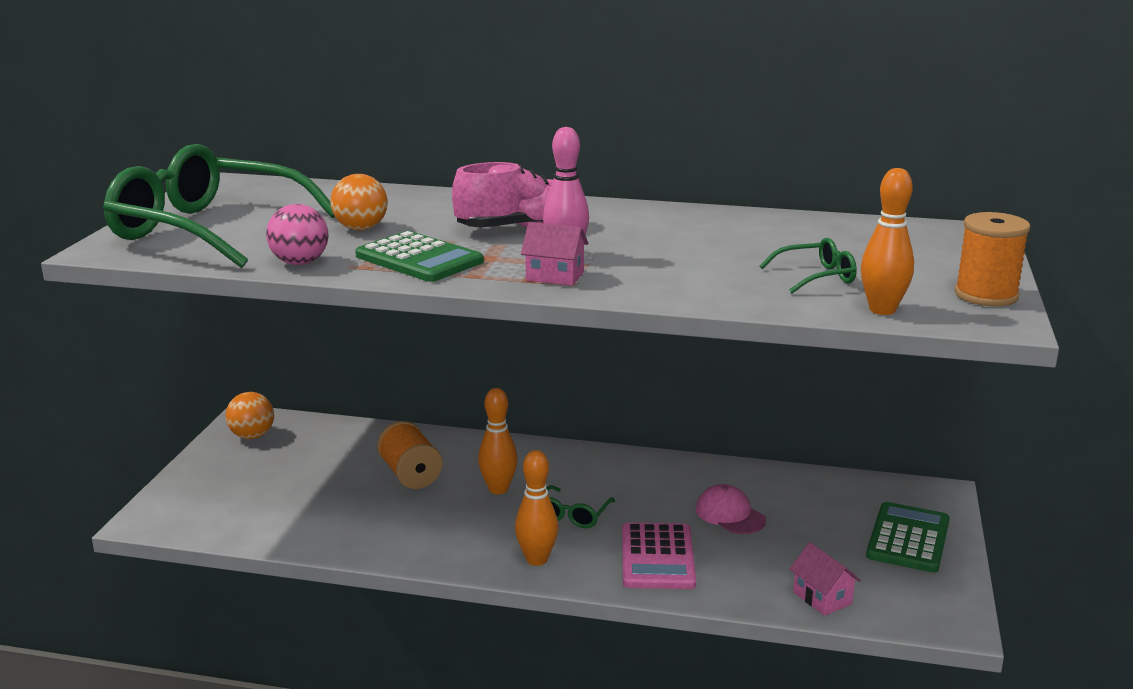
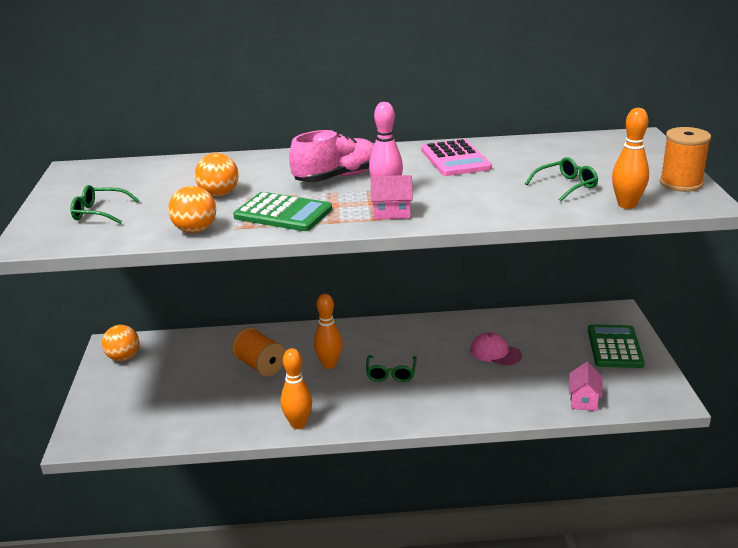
camera: 15 degrees left, 5 degrees up
green glasses [103,144,335,268] -> green glasses [71,185,139,224], size x0.41
pink ball [266,204,329,265] -> orange ball [168,186,216,233]
orange bowling pin [515,450,558,566] -> orange bowling pin moved to [281,348,312,429]
pink calculator [622,523,696,589] -> pink calculator moved to [421,139,492,176]
pink house [790,543,861,616] -> pink house turned 60 degrees clockwise [569,362,603,411]

